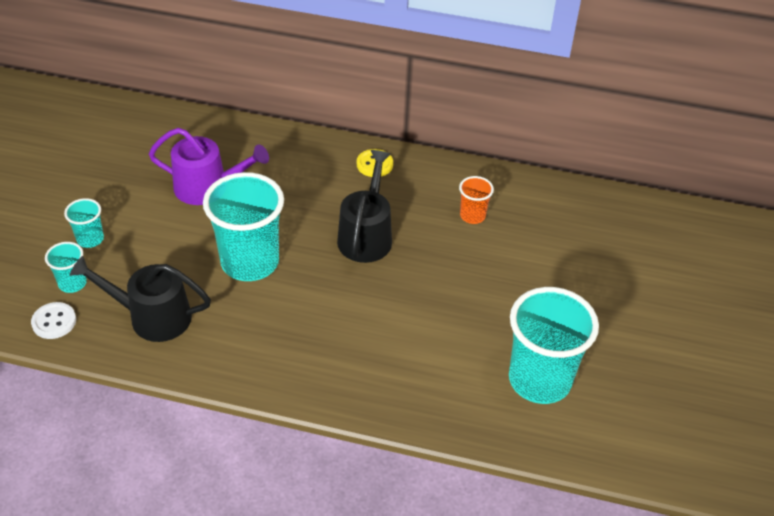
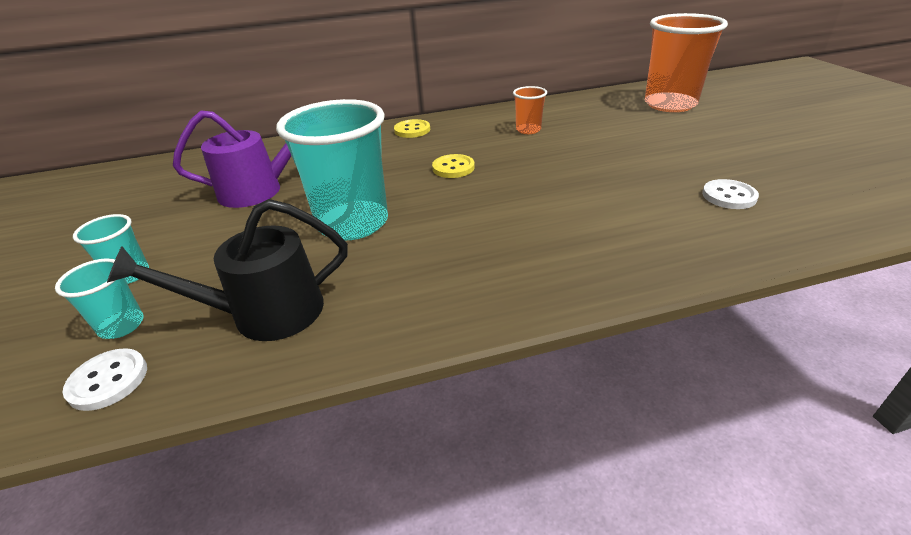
camera: 25 degrees left, 10 degrees down
black watering can [337,150,392,263] -> yellow button [432,154,475,178]
turquoise cup [509,287,599,404] -> white button [702,179,759,209]
none -> orange cup [645,13,728,112]

